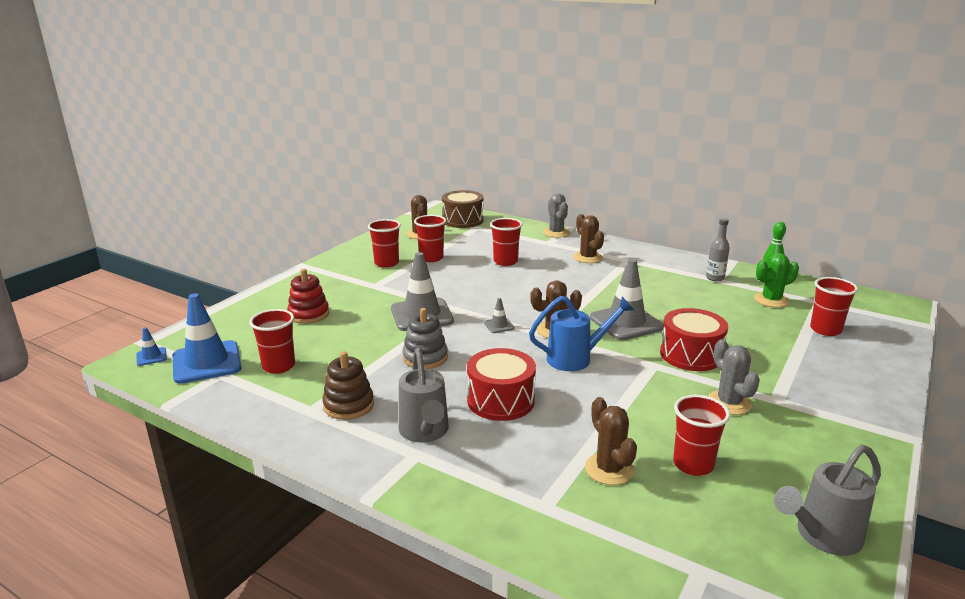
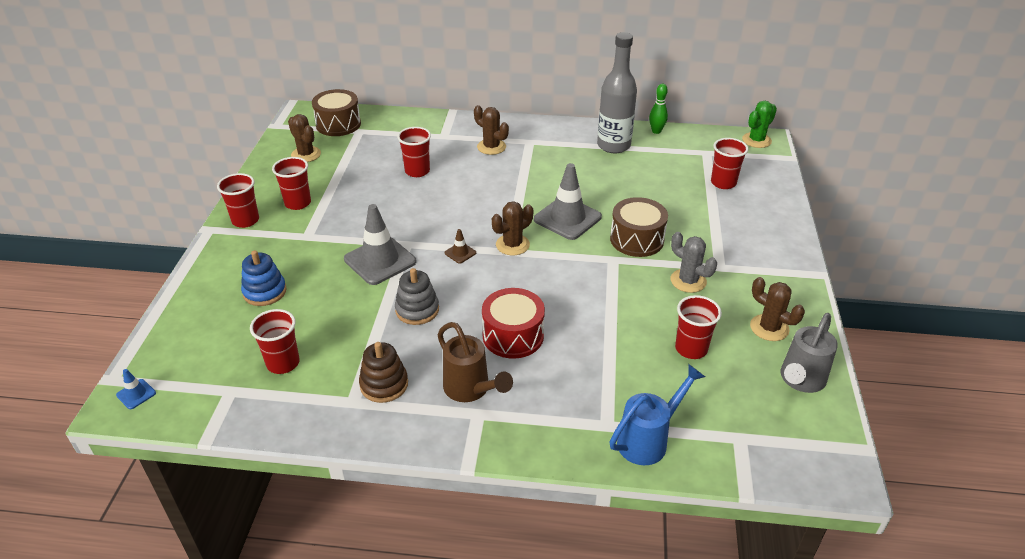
camera: 25 degrees left, 15 degrees up
blue traffic cone [173,293,242,384] -> none
red stacking toy [287,269,329,324] -> blue stacking toy [241,250,287,306]
grey watering can [399,348,449,443] -> brown watering can [438,322,513,402]
red cup [414,215,446,262] -> red cup moved to [217,173,259,228]
grey traffic cone [484,298,515,333] -> brown traffic cone [445,229,476,263]
blue watering can [529,296,634,371] -> blue watering can moved to [610,364,705,465]
grey cactus [543,193,570,238] -> none
brown cactus [585,397,637,485] -> brown cactus moved to [750,277,805,341]
red drum [660,308,728,371] -> brown drum [610,197,668,257]
grey bottle [706,218,730,282] -> grey bottle [597,32,637,153], size x2.00
green cactus [754,253,799,308] -> green cactus moved to [742,101,777,148]

